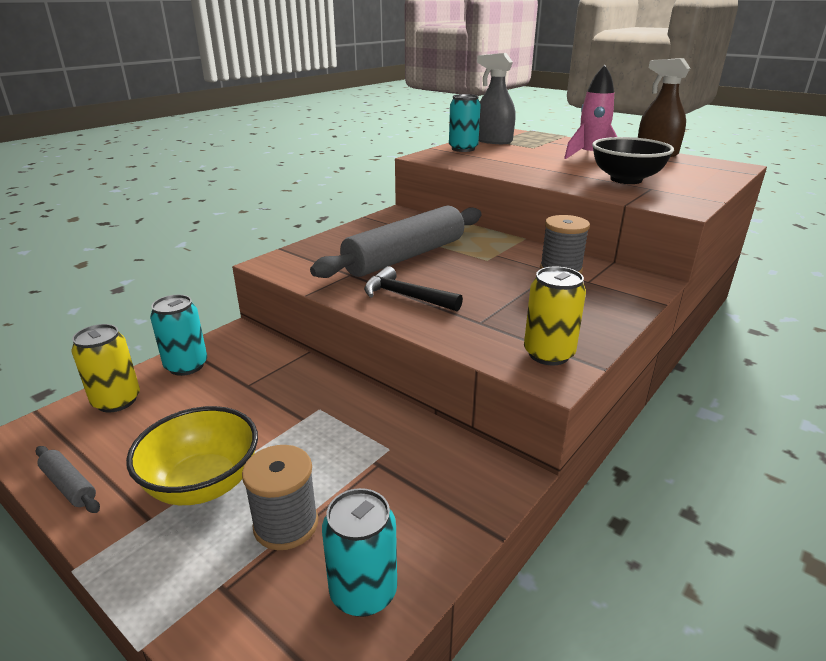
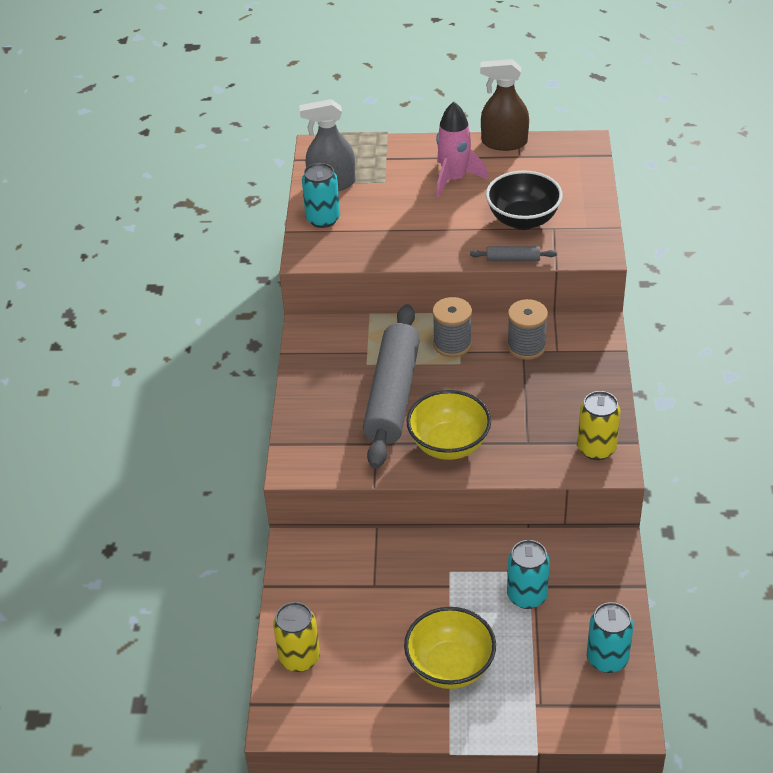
camera: 35 degrees left, 15 degrees up
grey rolling pin [36,446,100,513] -> grey rolling pin moved to [470,246,557,261]
turquoise can [150,295,207,376] -> turquoise can moved to [507,540,550,609]
grey spool [242,445,318,550] -> grey spool moved to [432,297,472,357]
black hammer [364,266,463,311] -> yellow bowl [407,390,491,460]

